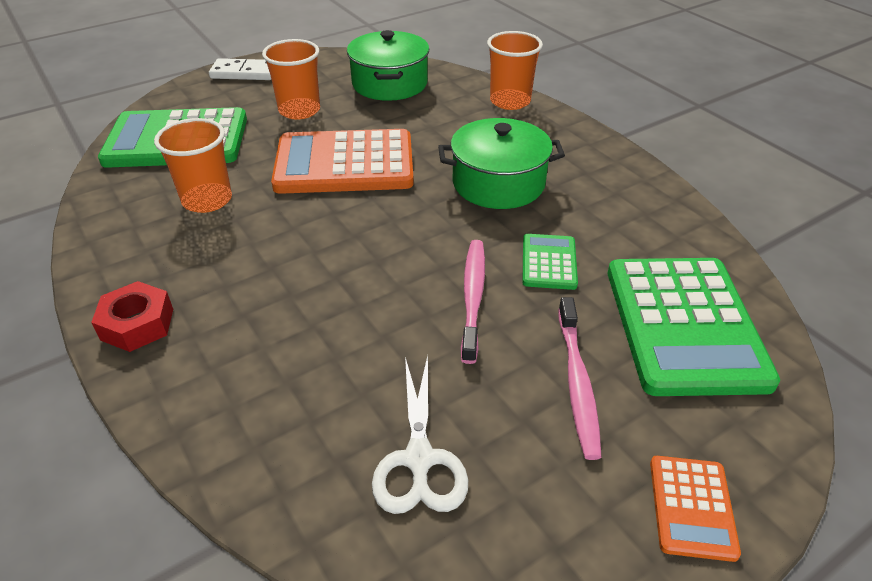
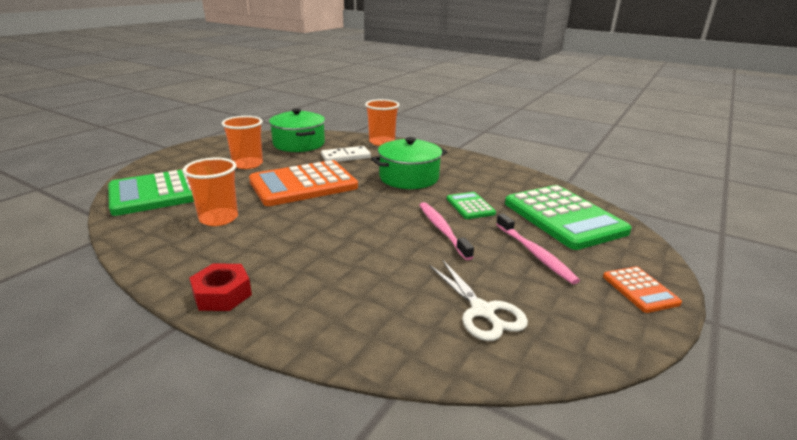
camera: 25 degrees left, 15 degrees down
white domino [209,58,271,80] -> white domino moved to [321,146,371,162]

